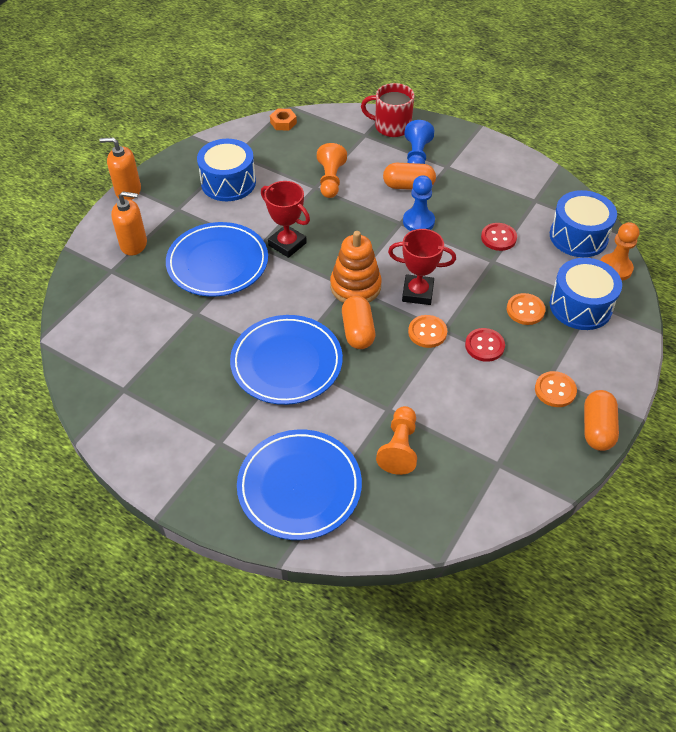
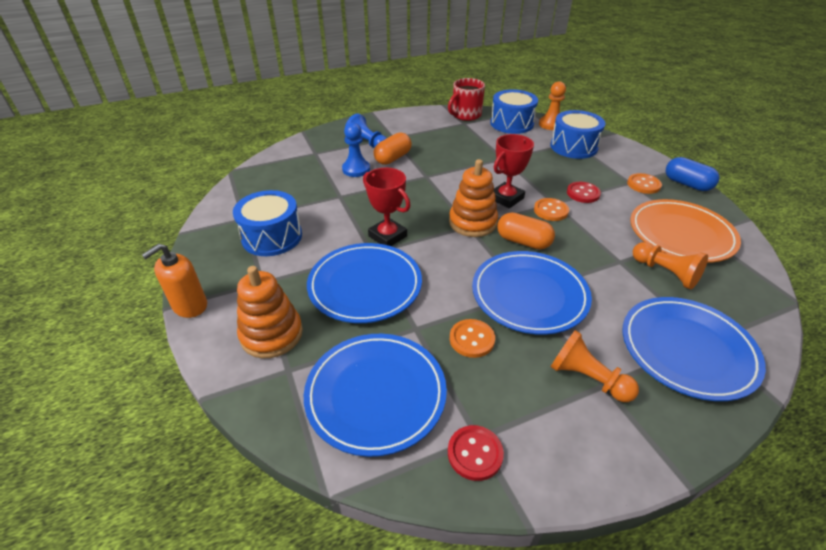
camera: 55 degrees left, 10 degrees down
orange soap dispenser [111,191,147,256] -> orange stacking toy [237,266,303,358]
red trophy [261,181,310,258] -> red trophy turned 60 degrees clockwise [363,168,411,246]
orange nut [270,109,297,131] -> none
orange pawn [317,143,347,198] -> orange pawn moved to [551,330,639,402]
red mug [361,83,414,137] -> red mug moved to [448,78,485,121]
blue pawn [403,175,435,231] -> blue pawn moved to [342,122,370,177]
red button [481,223,517,251] -> red button moved to [448,425,504,481]
orange button [507,293,545,325] -> orange button moved to [450,319,495,358]
orange capsule [584,390,619,451] -> blue capsule [666,157,719,191]
none -> blue plate [304,334,447,457]
none -> orange plate [630,199,741,263]

